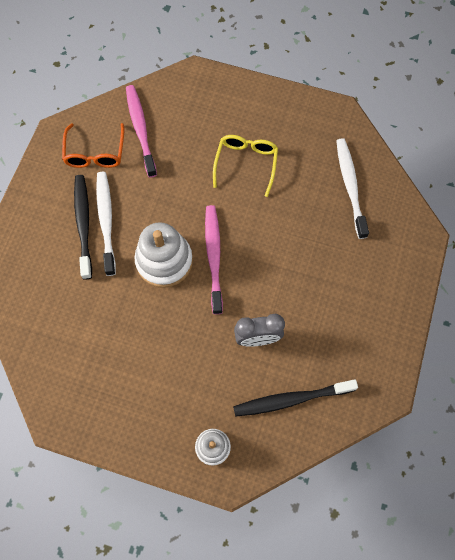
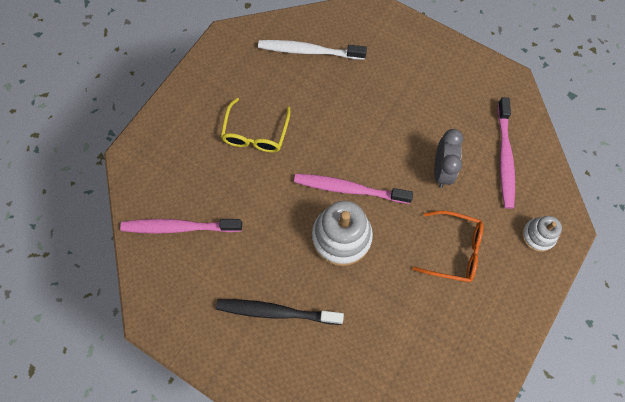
camera: 75 degrees left, 0 degrees up
orange glasses [62,123,124,168] -> orange glasses moved to [412,210,484,283]
white toothbrush [96,172,116,276] -> none
yellow glasses [213,135,278,197] -> yellow glasses turned 105 degrees counterclockwise [221,98,290,153]
black toothbrush [233,379,358,417] -> pink toothbrush [497,97,515,209]

